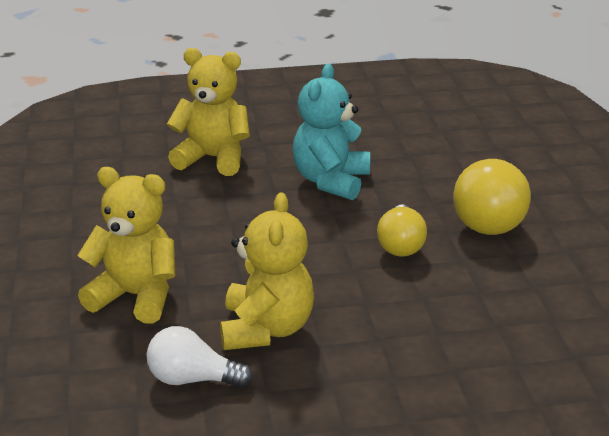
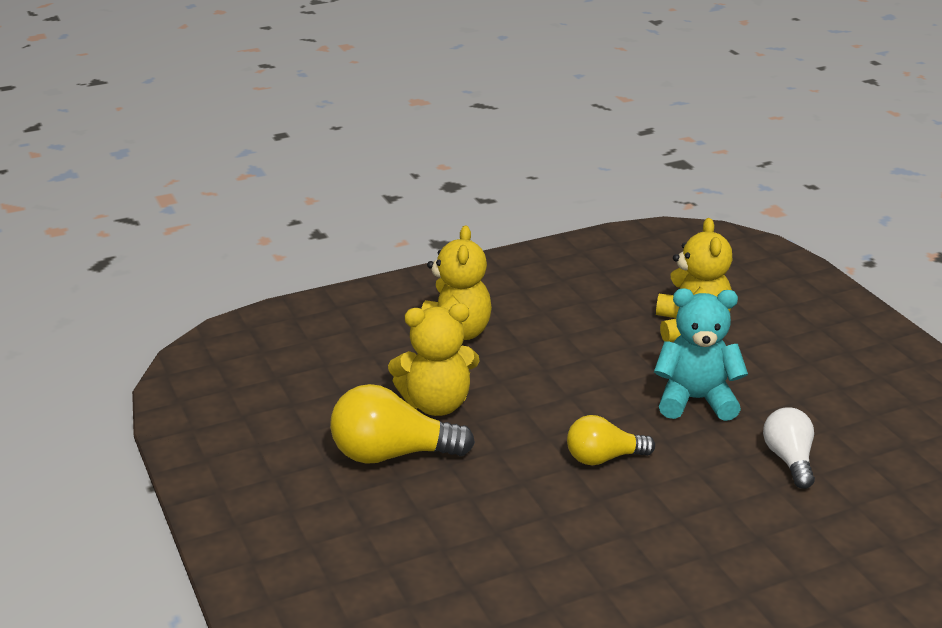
camera: 75 degrees right, 0 degrees up
white light bulb [146,326,253,388] -> white light bulb moved to [763,407,815,489]
yellow light bulb [453,159,531,235] -> yellow light bulb moved to [330,384,475,464]

